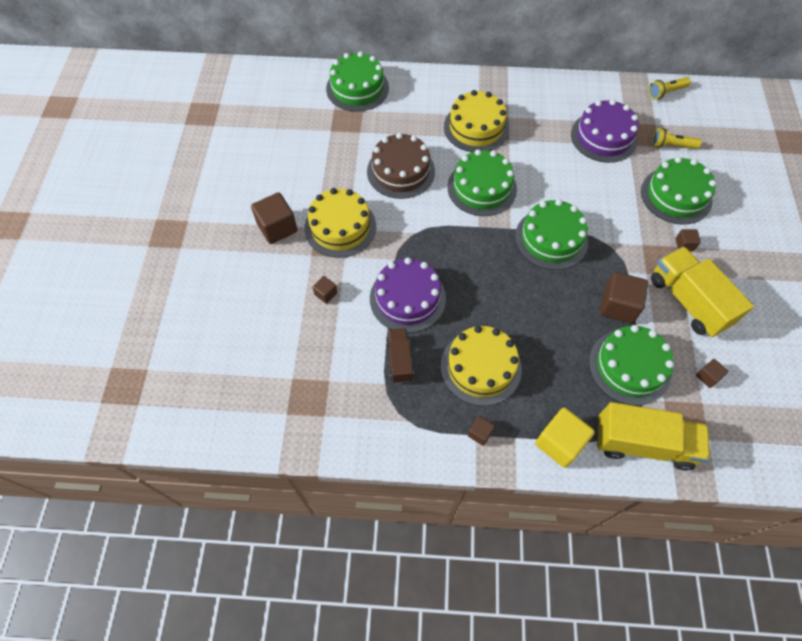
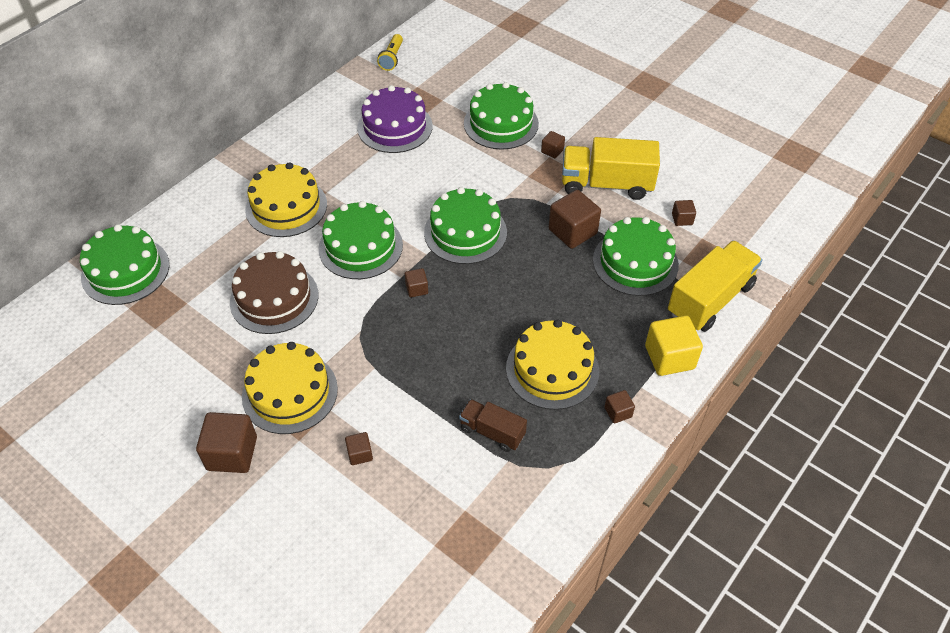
camera: 55 degrees left, 10 degrees down
purple cake [370,257,446,333] -> none
yellow flashlight [652,128,701,149] -> none
none -> brown cube [405,268,428,297]

